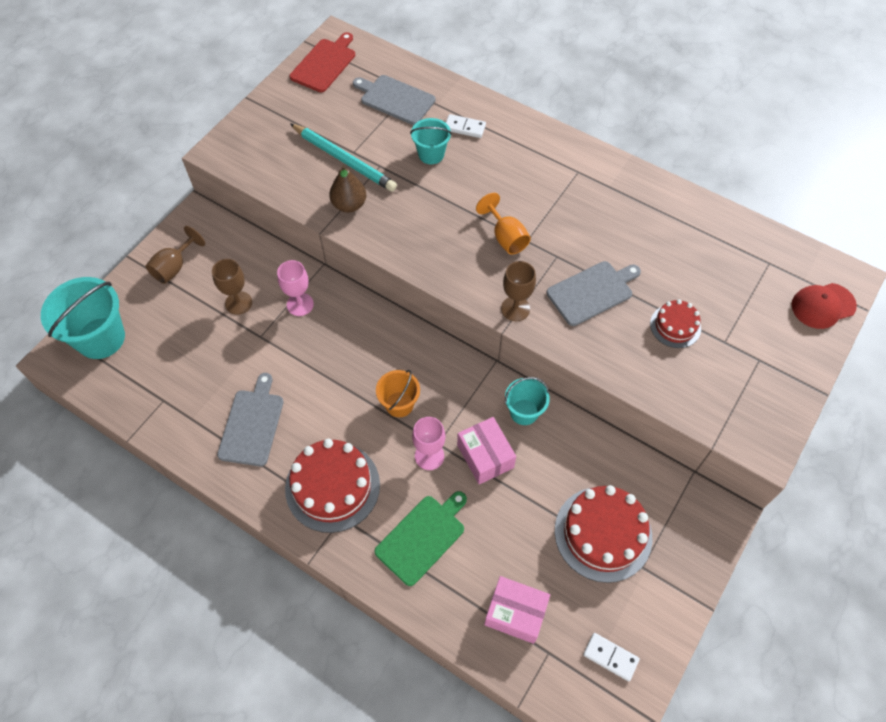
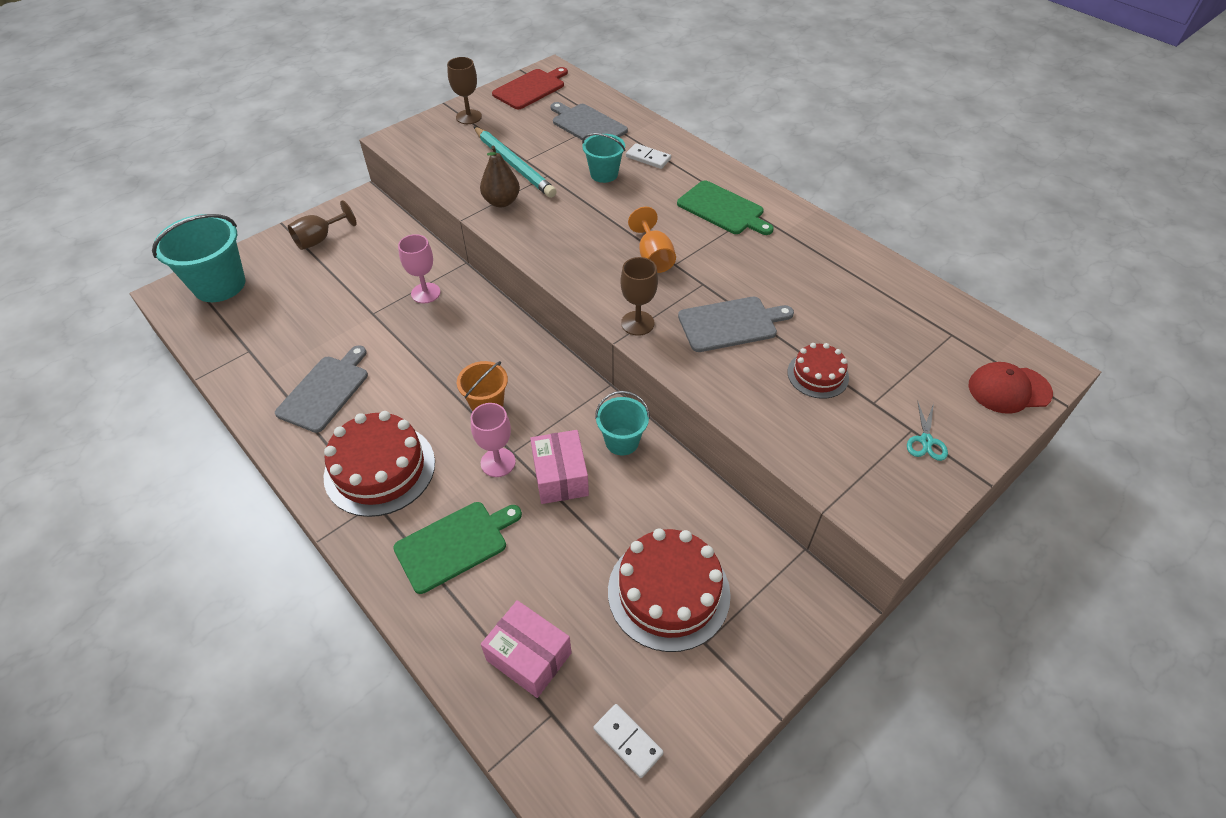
camera: 15 degrees right, 10 degrees down
brown goblet [212,259,252,315] -> brown goblet moved to [447,57,482,124]
none -> green cutting board [677,180,774,235]
none -> turquoise scissors [907,401,948,461]

